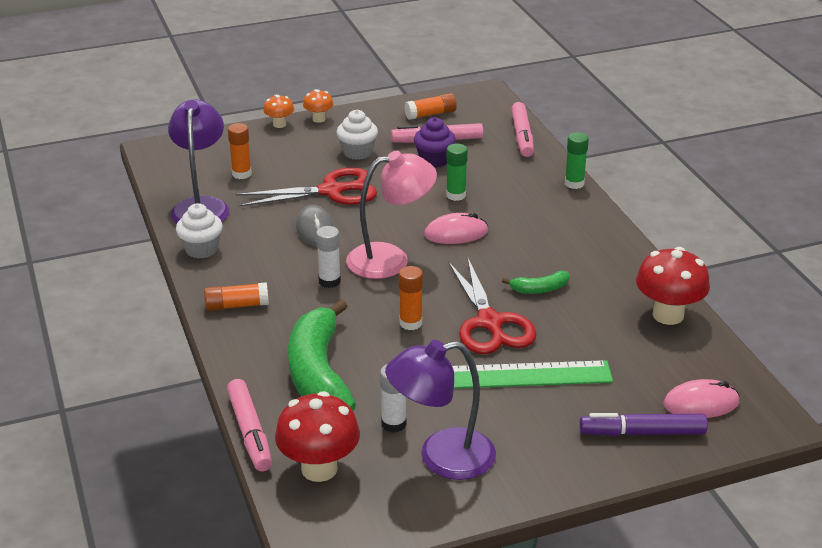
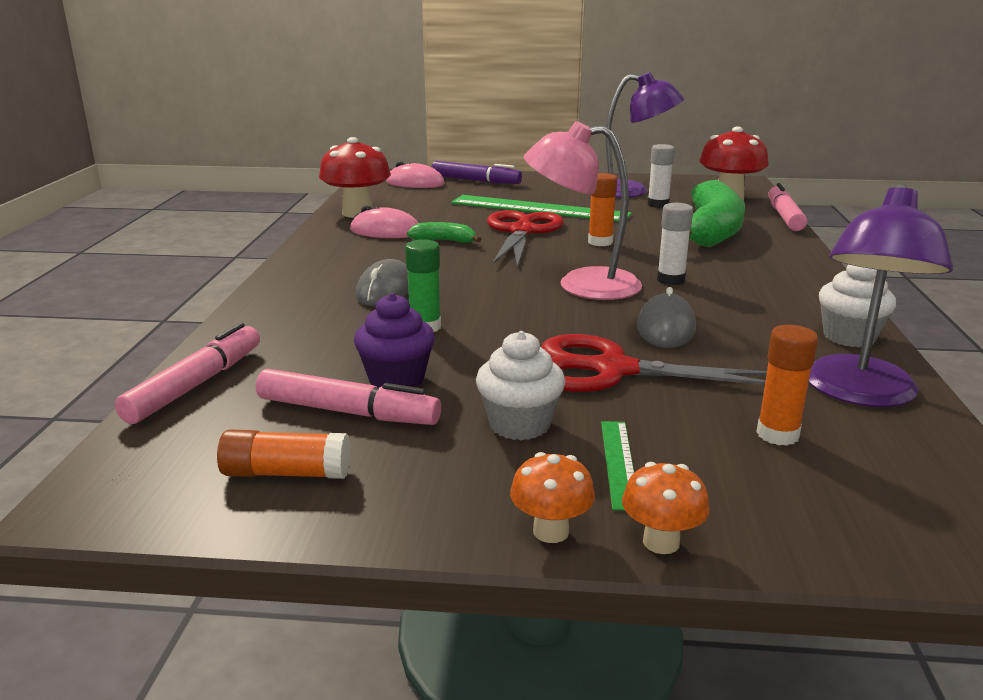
camera: 155 degrees left, 10 degrees down
orange glue stick [204,282,269,311] -> none
pink mouse [424,213,488,244] -> pink mouse moved to [350,206,418,238]
green glue stick [565,132,589,189] -> none
none -> grey mouse [356,259,409,306]
none -> green ruler [601,421,634,511]

